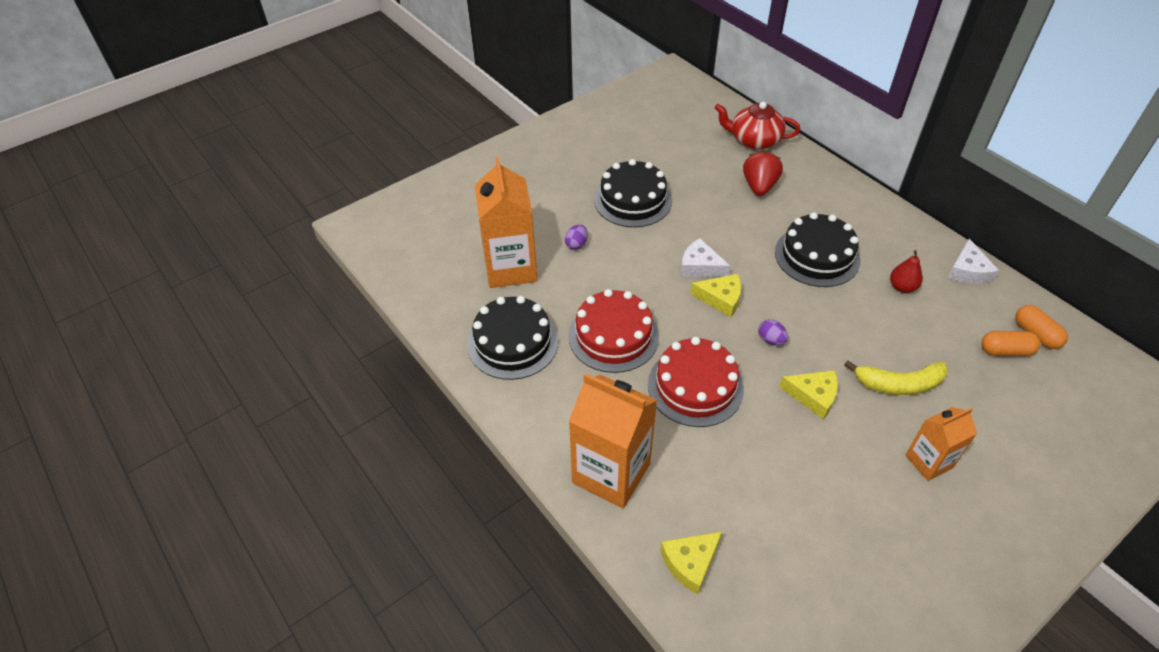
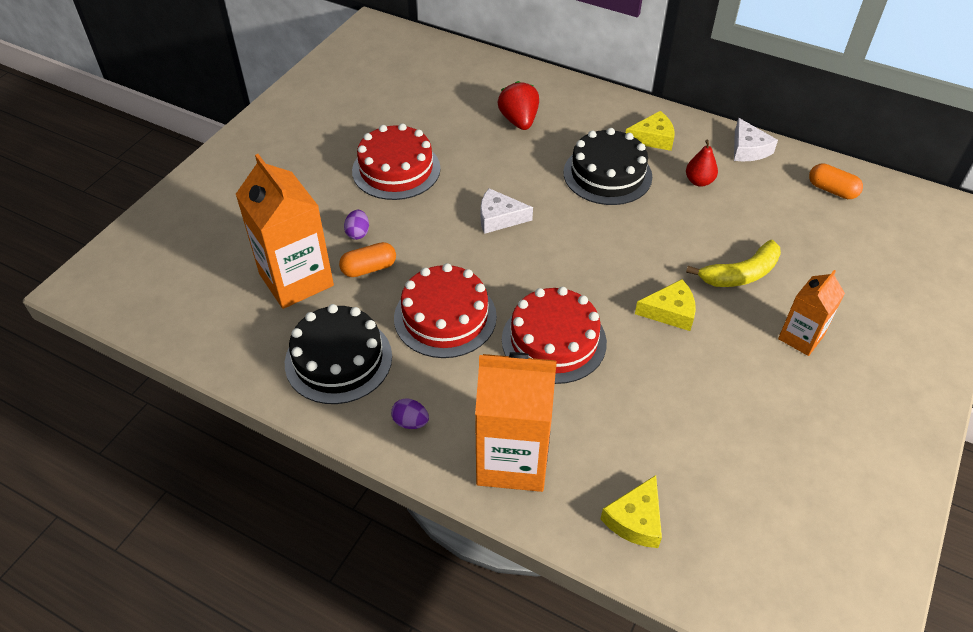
camera: 25 degrees left, 0 degrees up
black cake [594,159,672,227] -> red cake [352,123,441,200]
yellow cheese [690,274,741,317] -> yellow cheese moved to [626,111,675,151]
red teapot [715,102,800,150] -> none
purple egg [758,319,788,345] -> purple egg moved to [391,398,429,429]
orange capsule [982,331,1040,356] -> orange capsule moved to [339,242,396,277]

